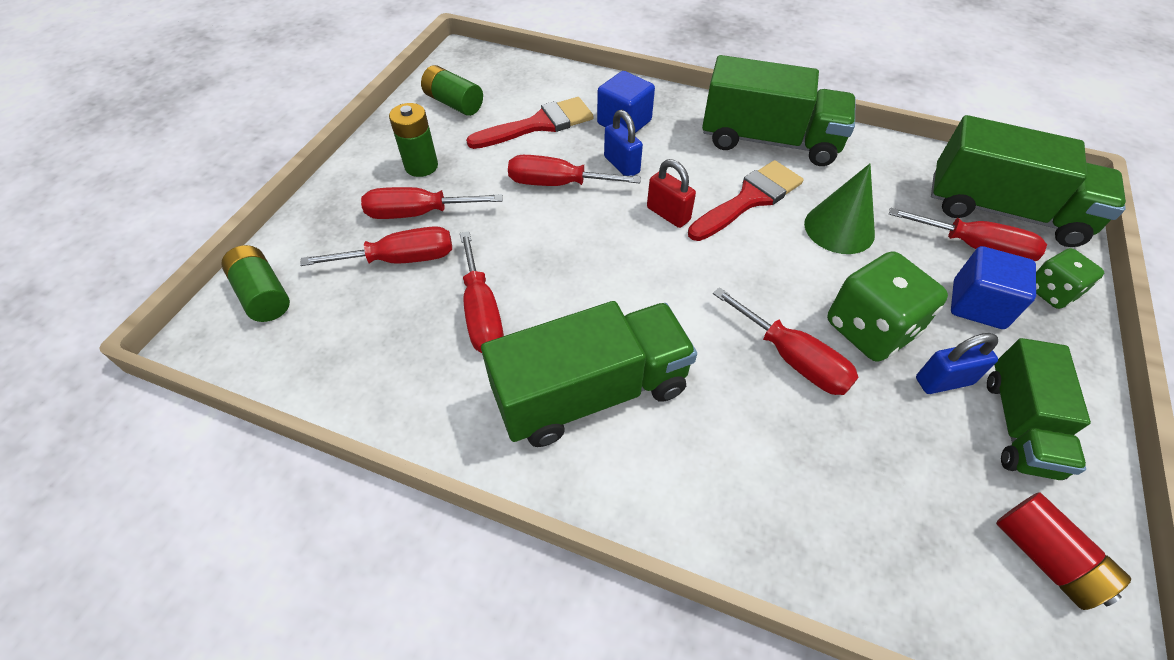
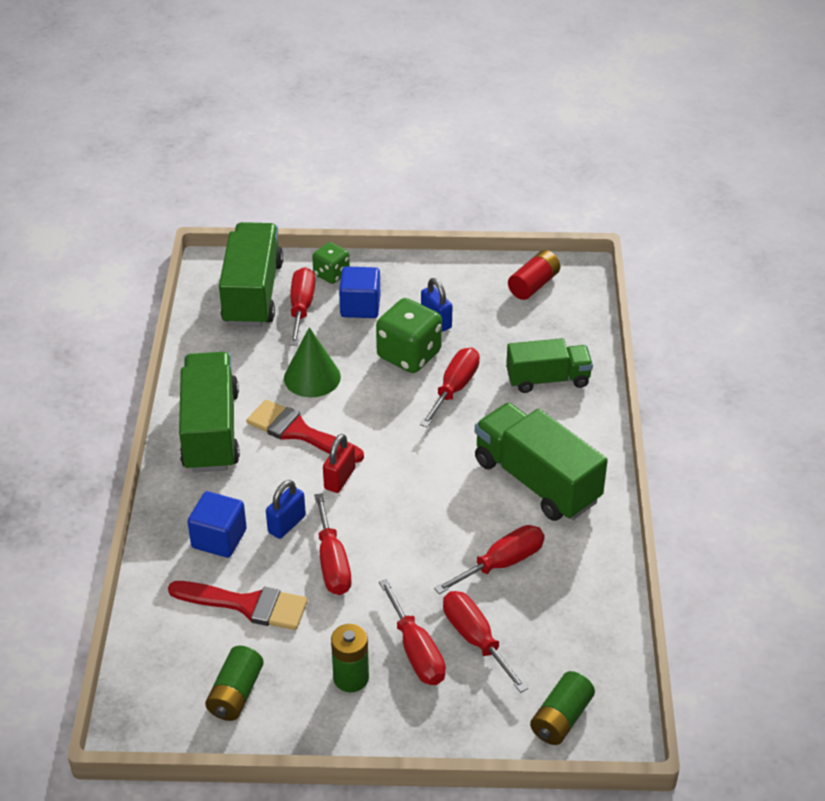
camera: 110 degrees left, 10 degrees down
red brush [466,97,594,149] -> red brush turned 150 degrees clockwise [168,581,308,630]
green truck [987,338,1091,480] -> green truck moved to [506,338,593,393]

